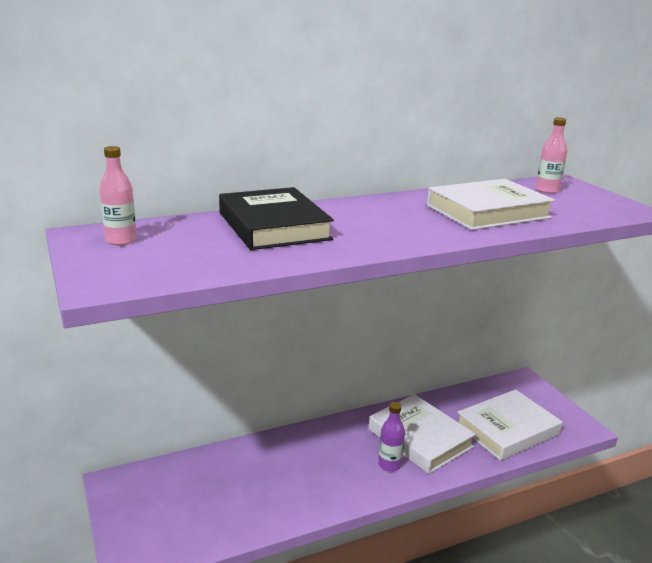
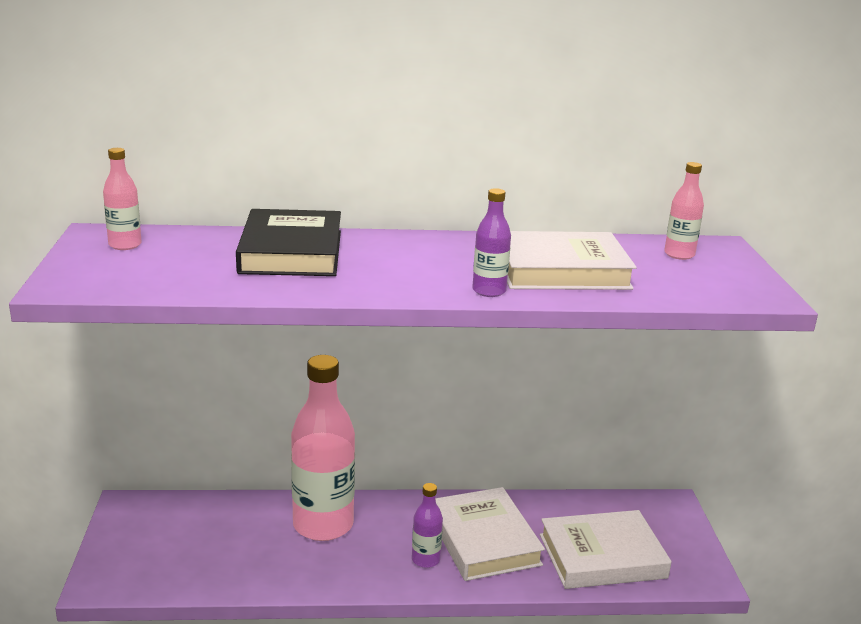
camera: 20 degrees right, 0 degrees up
none -> pink bottle [291,355,355,541]
none -> purple bottle [472,188,511,297]

